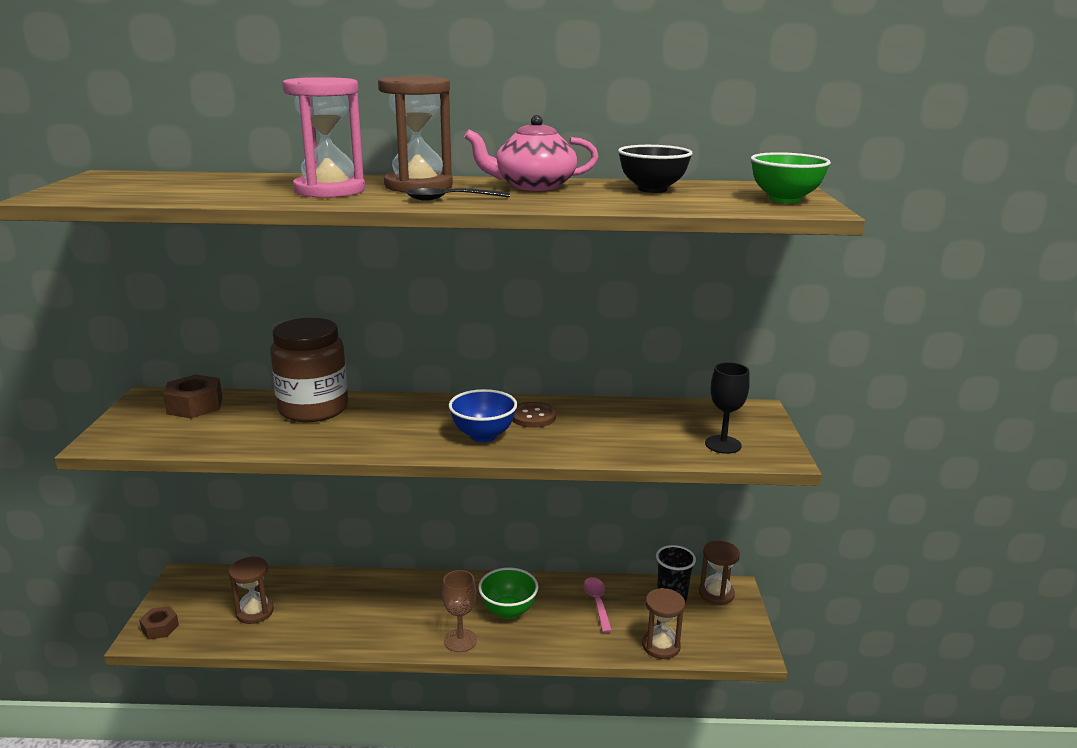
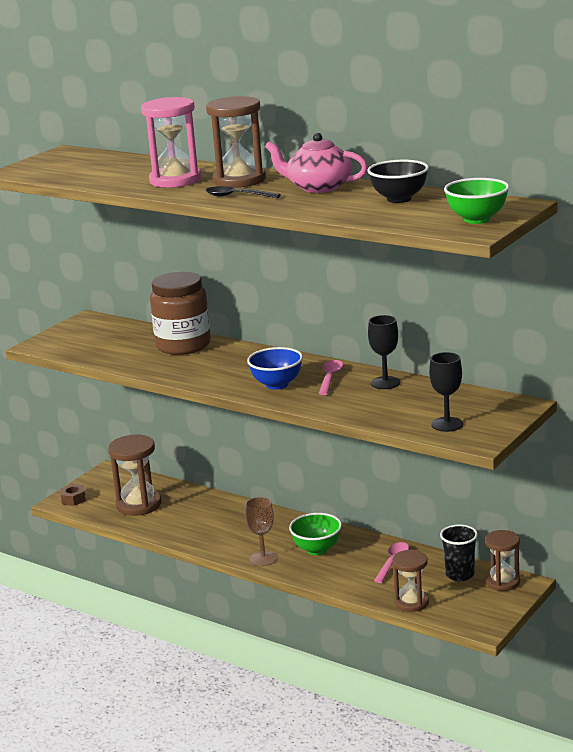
camera: 35 degrees right, 0 degrees up
brown nut [163,375,222,419] -> none
brown hourglass [229,556,274,624] -> brown hourglass [108,435,161,516], size x1.53
brown button [513,402,556,428] -> pink spoon [319,360,343,395]
none -> black goblet [368,315,400,389]

